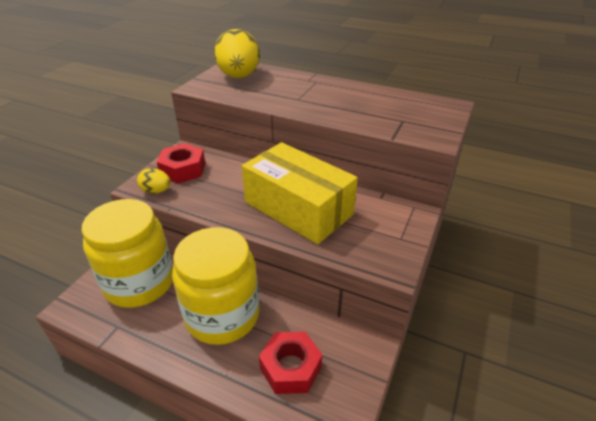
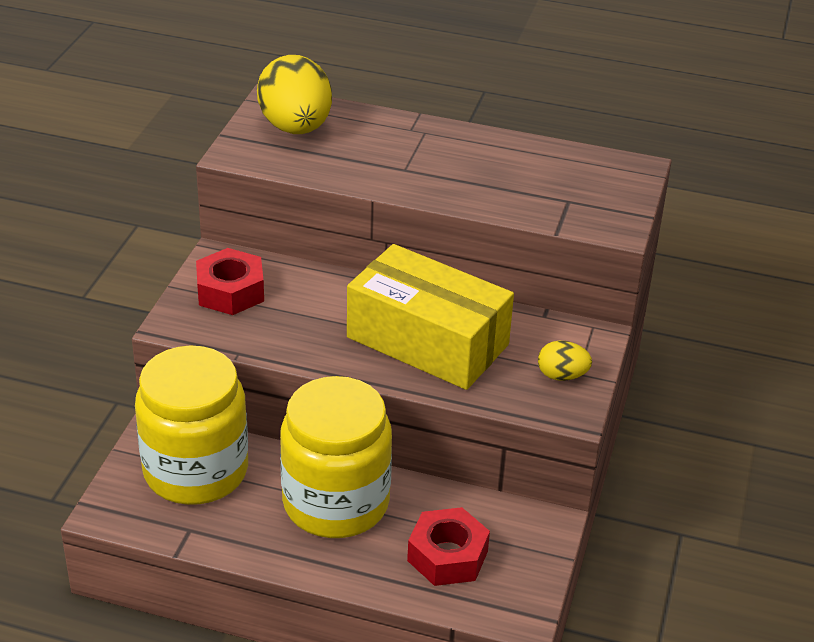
camera: 10 degrees left, 0 degrees up
yellow egg [137,168,170,194] -> yellow egg moved to [538,341,592,381]

